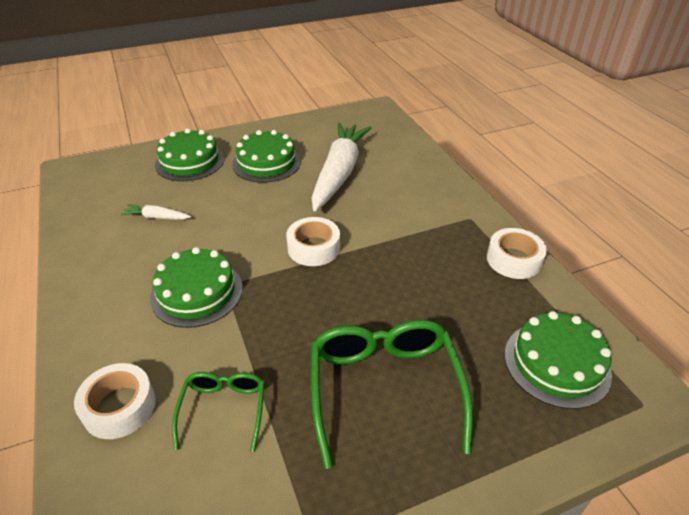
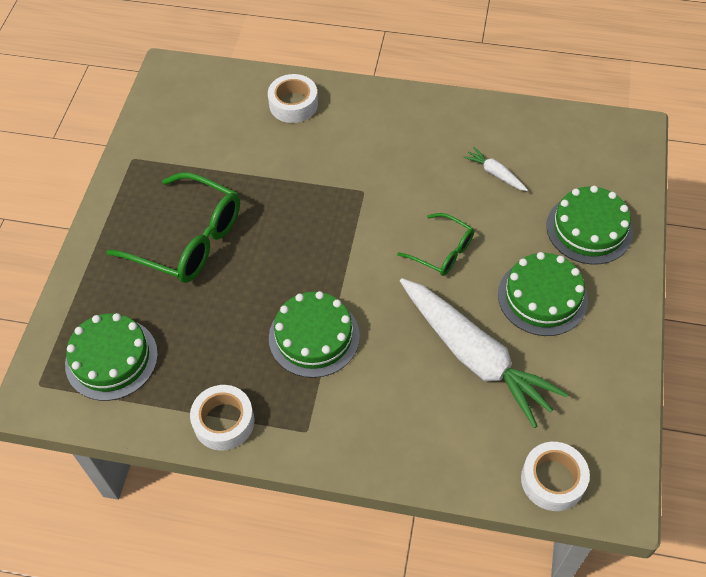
camera: 125 degrees right, 15 degrees up
white carrot [120,204,191,219] -> white carrot turned 90 degrees counterclockwise [463,147,528,191]
green cake [150,247,243,328] -> green cake moved to [269,291,360,378]
green glasses [172,372,265,452] -> green glasses moved to [397,213,474,276]
white tape [286,217,340,266] -> white tape moved to [521,442,590,511]

